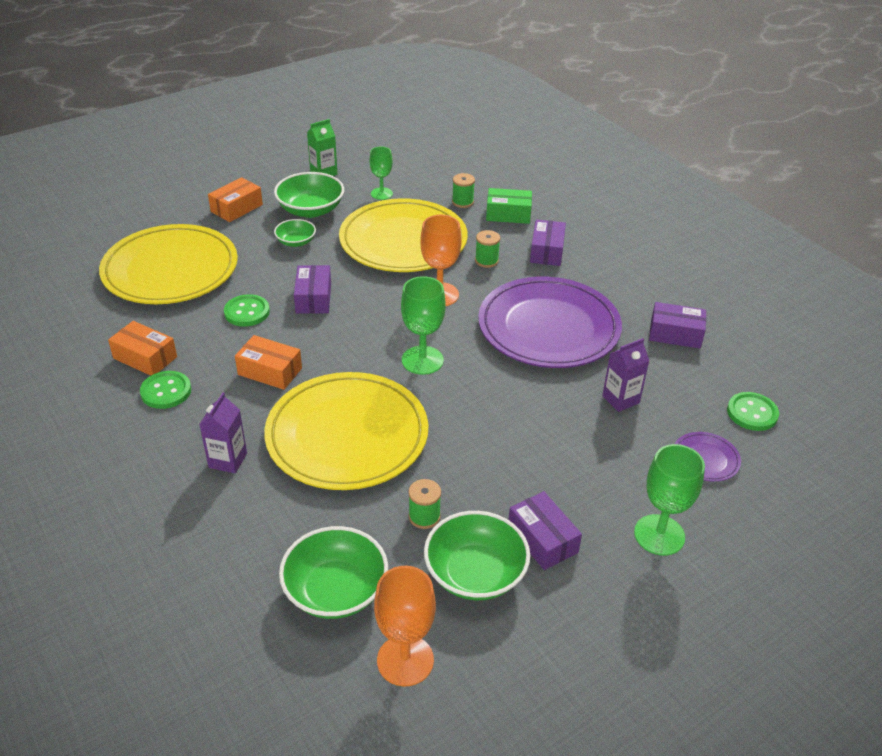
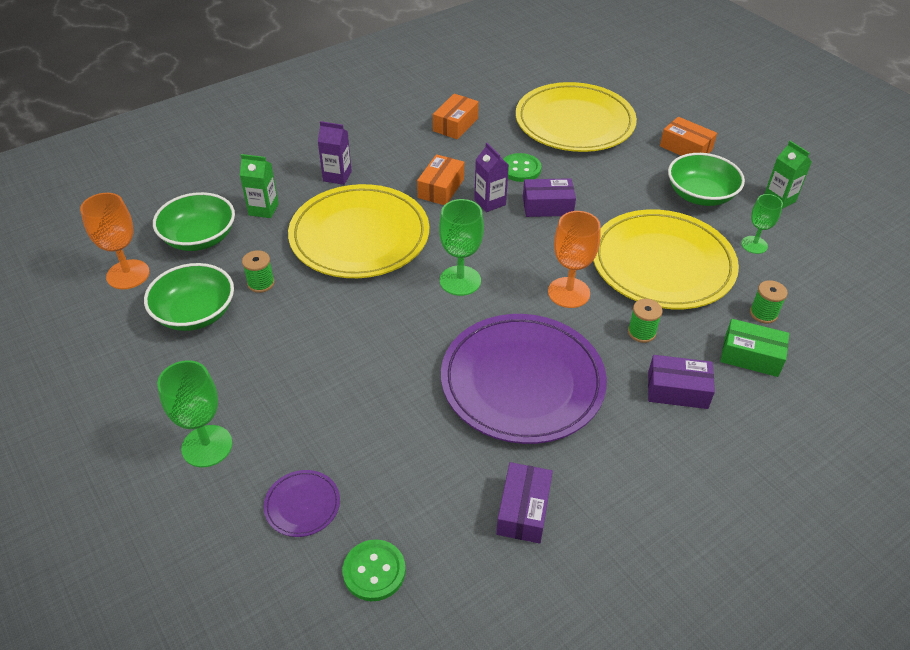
camera: 90 degrees right, 5 degrees up
green button [140,371,191,409] -> none
green bowl [274,219,316,247] -> none
green box [486,188,532,224] -> green box turned 75 degrees counterclockwise [720,319,789,377]
purple box [508,491,582,570] -> none
purple carton [602,338,649,412] -> purple carton moved to [474,143,509,212]
none -> green carton [240,154,279,218]

